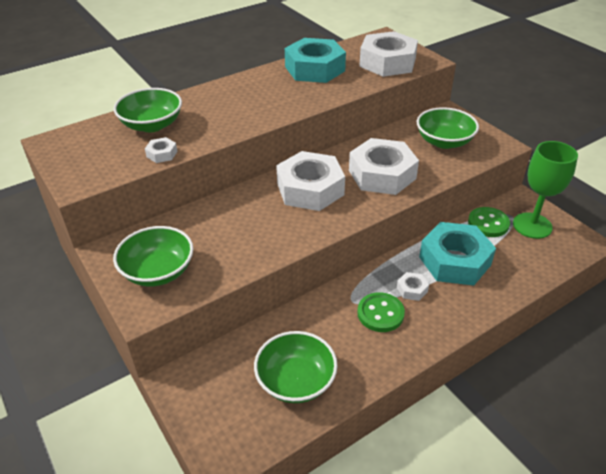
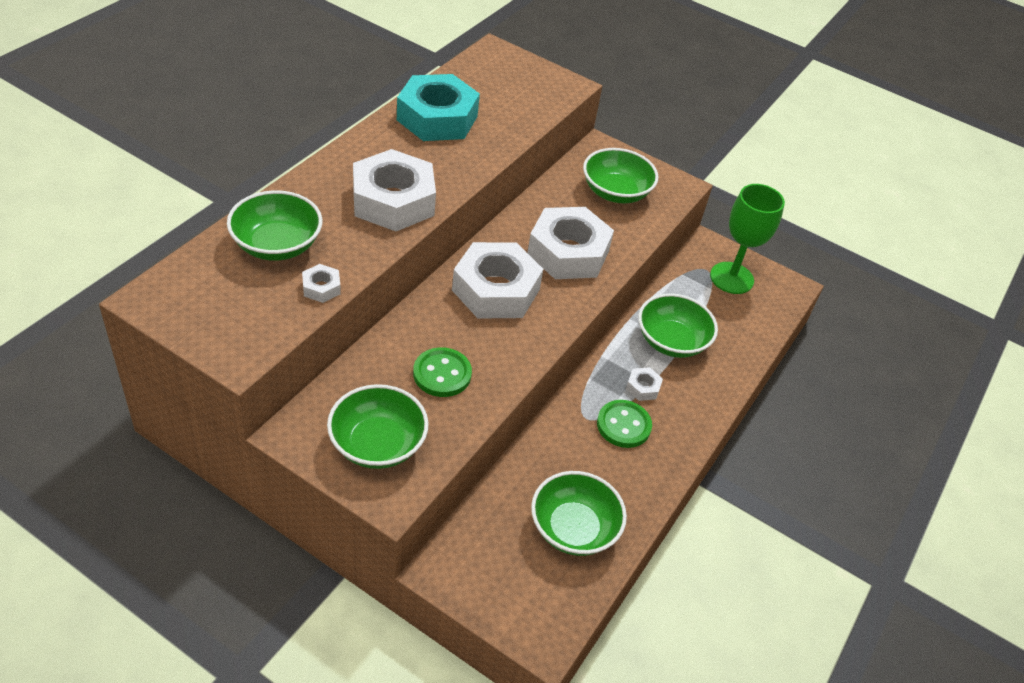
camera: 30 degrees left, 5 degrees up
white nut [359,31,418,77] -> white nut moved to [353,149,436,231]
turquoise nut [419,222,496,286] -> green bowl [638,294,718,358]
green button [468,207,510,237] -> green button moved to [413,347,472,397]

